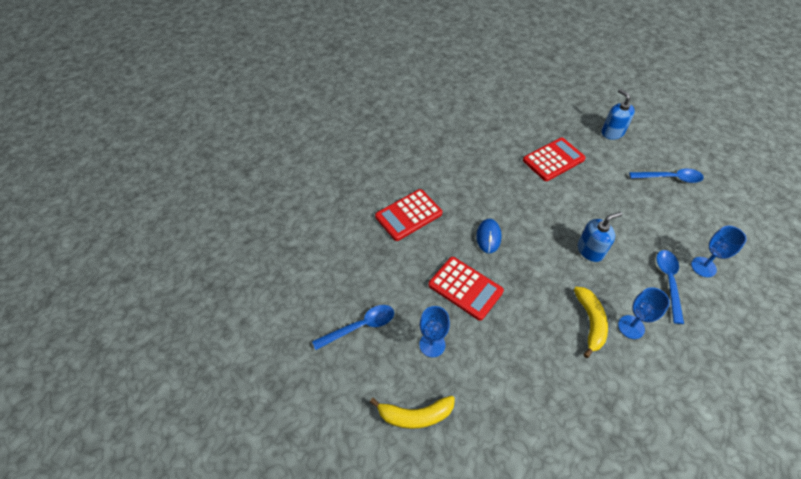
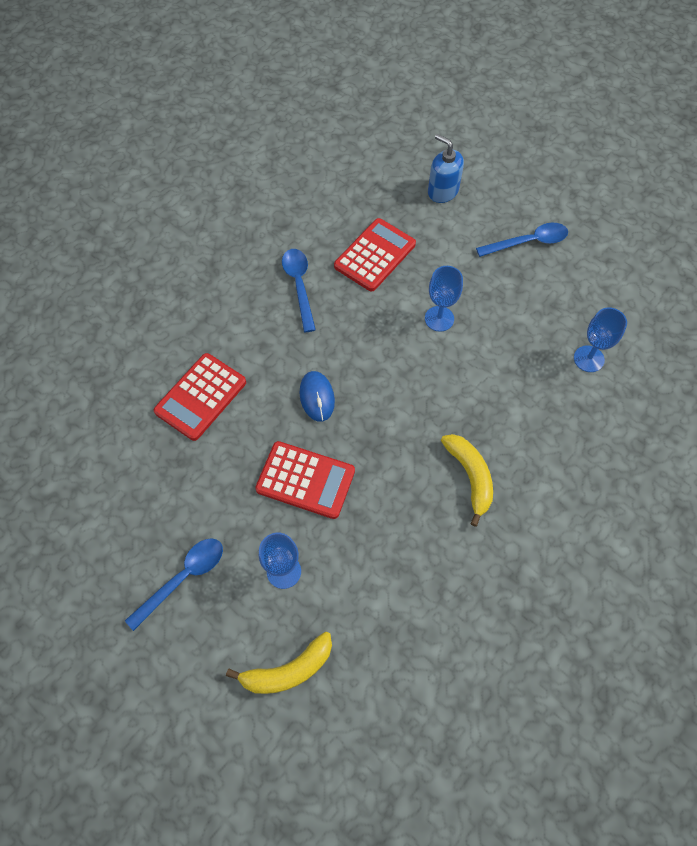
camera: 20 degrees left, 10 degrees up
blue soap dispenser [578,212,622,262] -> none
blue goblet [618,287,670,339] -> blue goblet moved to [425,266,463,332]
blue spoon [656,250,684,324] -> blue spoon moved to [282,249,316,332]

